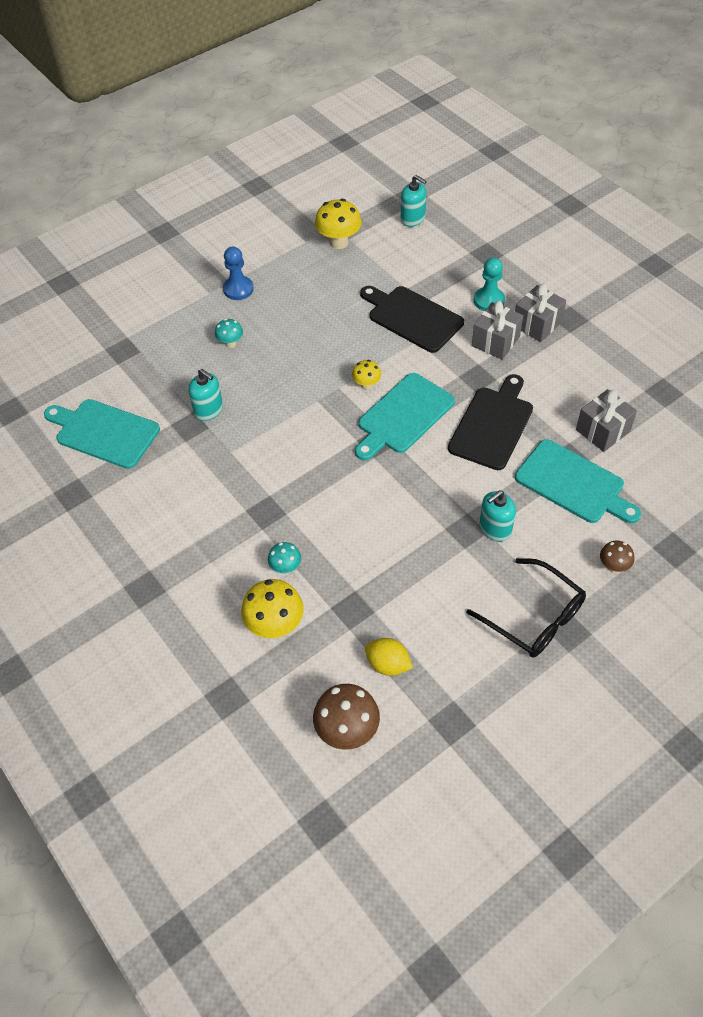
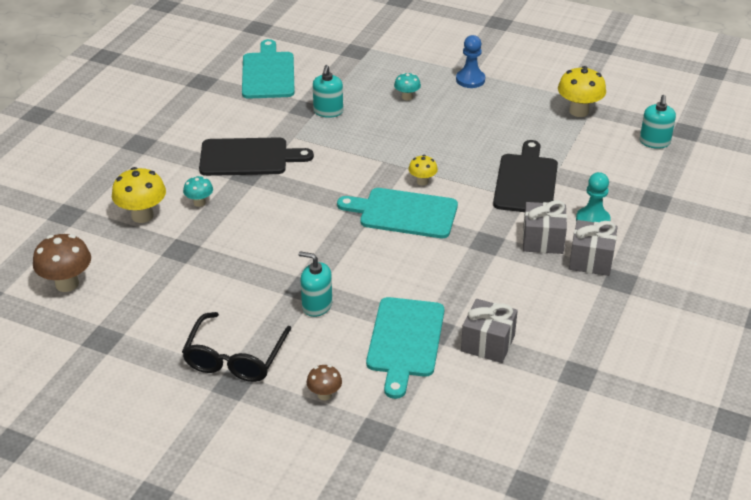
camera: 60 degrees right, 15 degrees down
yellow lemon [365,638,413,676] -> none
black cutting board [448,374,533,470] -> black cutting board moved to [199,137,314,176]

